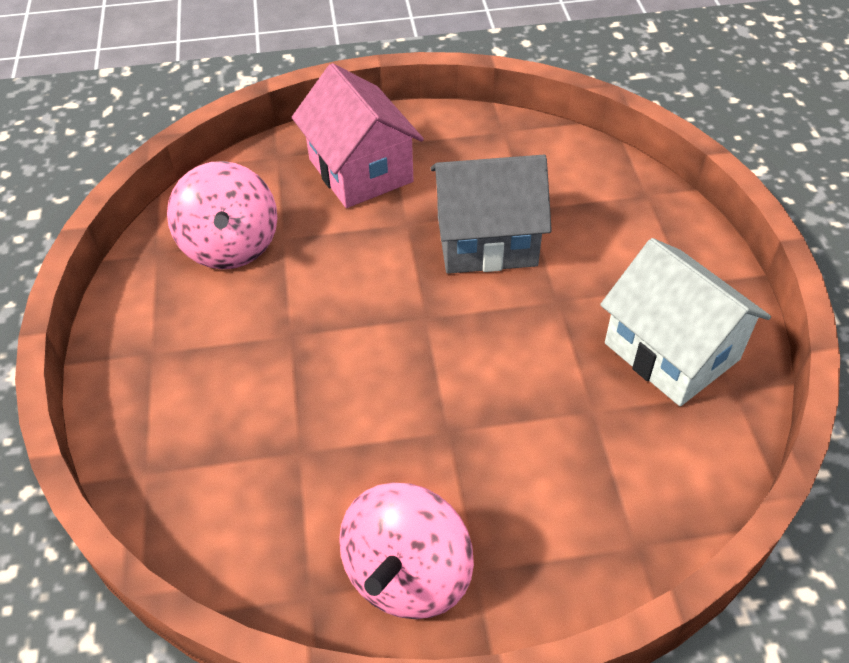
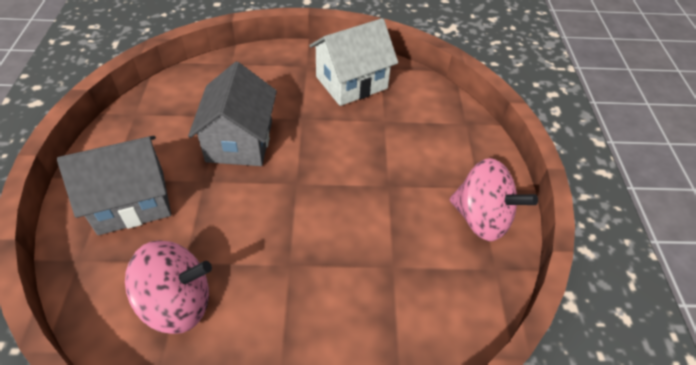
camera: 85 degrees left, 0 degrees up
pink house [292,63,424,208] -> grey house [57,136,171,235]

